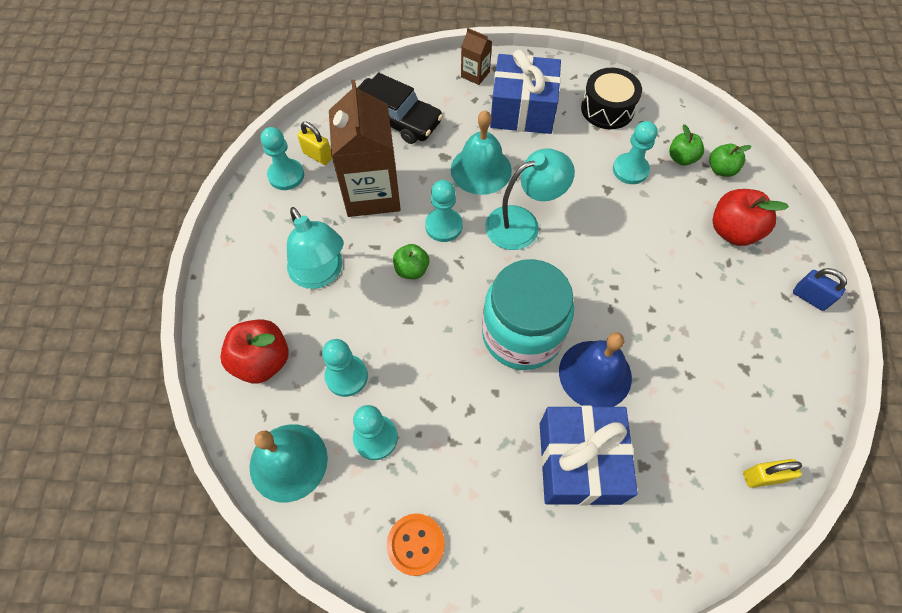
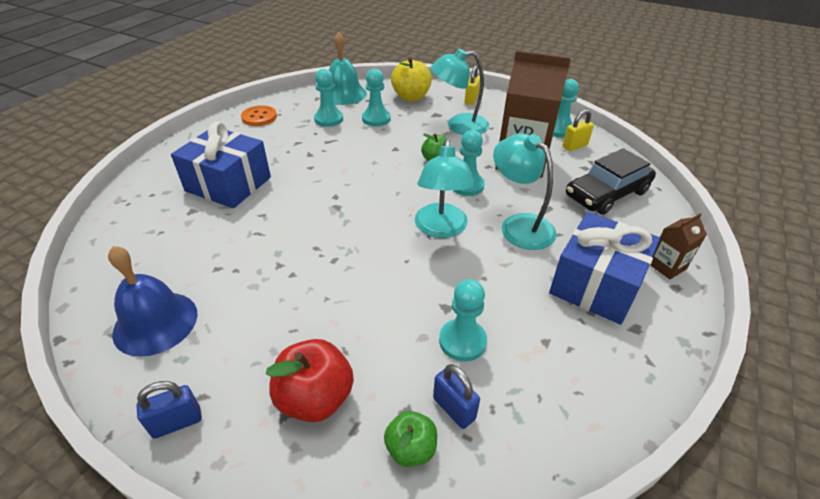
camera: 115 degrees right, 20 degrees down
red apple [220,319,289,383] -> yellow apple [391,57,432,101]
turquoise bell [451,110,512,195] -> turquoise lamp [493,133,556,250]
turquoise jar [482,259,574,370] -> none
blue bell [559,332,632,407] -> blue bell moved to [108,246,198,357]
black drum [581,68,642,129] -> none
green apple [669,124,704,165] -> blue padlock [433,364,480,429]
yellow padlock [743,459,802,488] -> yellow padlock moved to [465,65,480,105]

